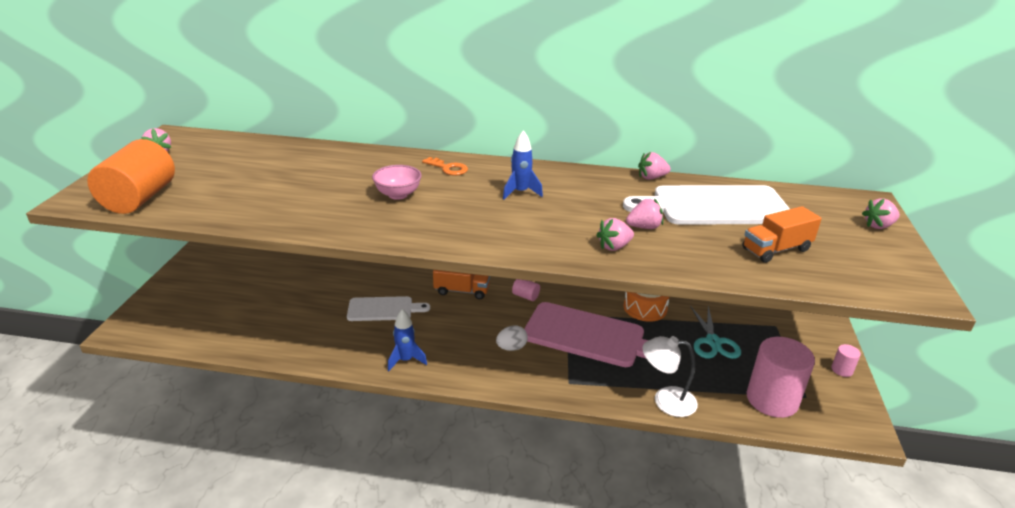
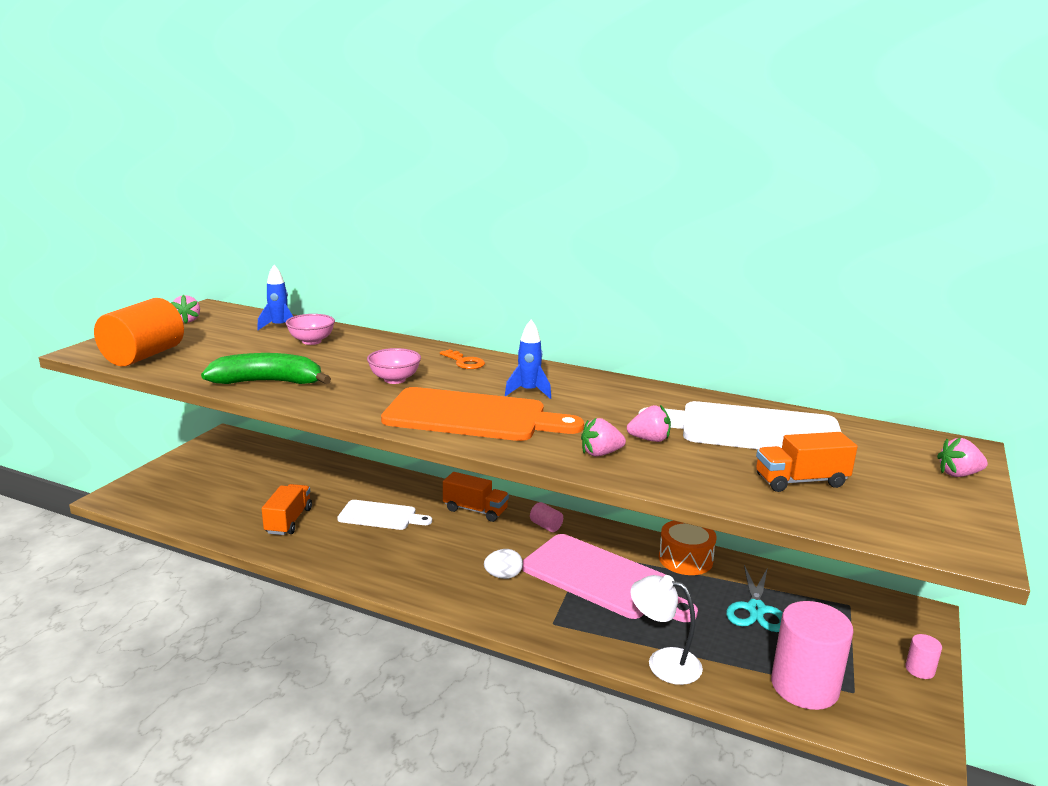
camera: 15 degrees right, 10 degrees down
blue rocket [388,309,427,371] -> blue rocket moved to [257,265,293,330]
pink strawberry [638,152,671,179] -> none
none -> green banana [201,353,331,384]
none -> orange truck [262,484,312,535]
none -> pink bowl [286,314,335,345]
none -> orange cutting board [381,387,584,441]

